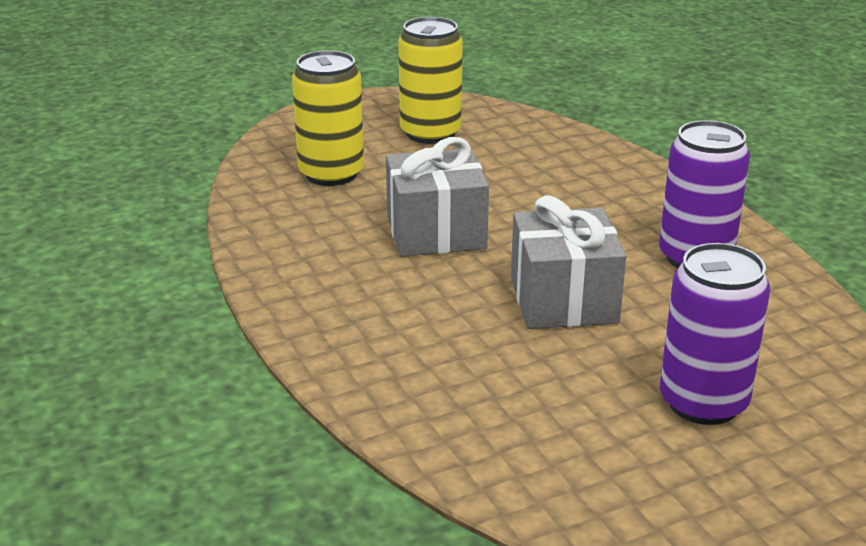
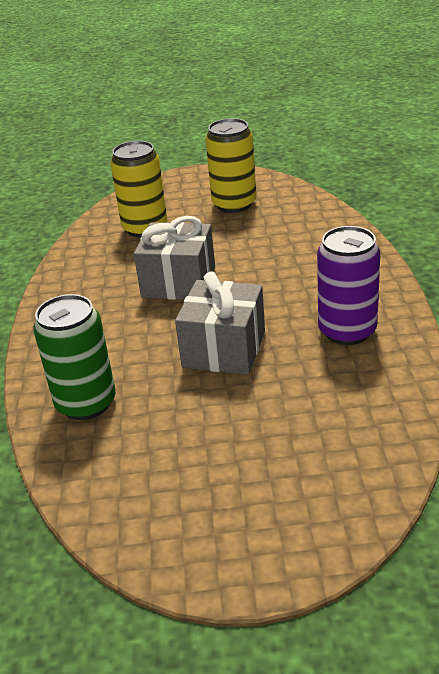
camera: 25 degrees right, 5 degrees up
purple can [660,243,770,425] -> none
none -> green can [33,294,116,420]

